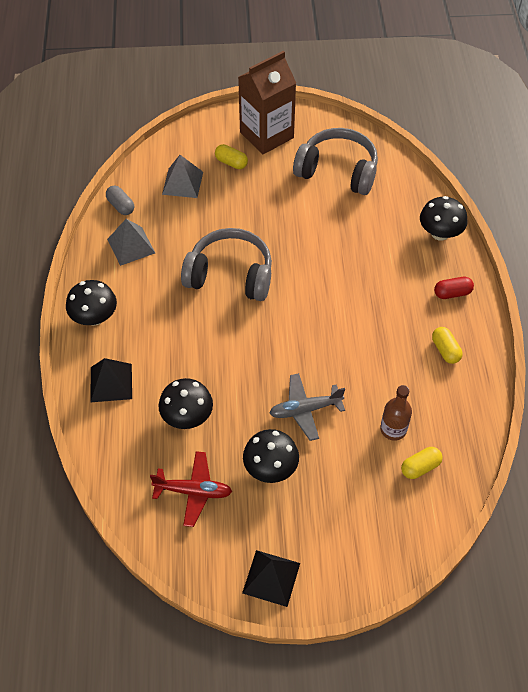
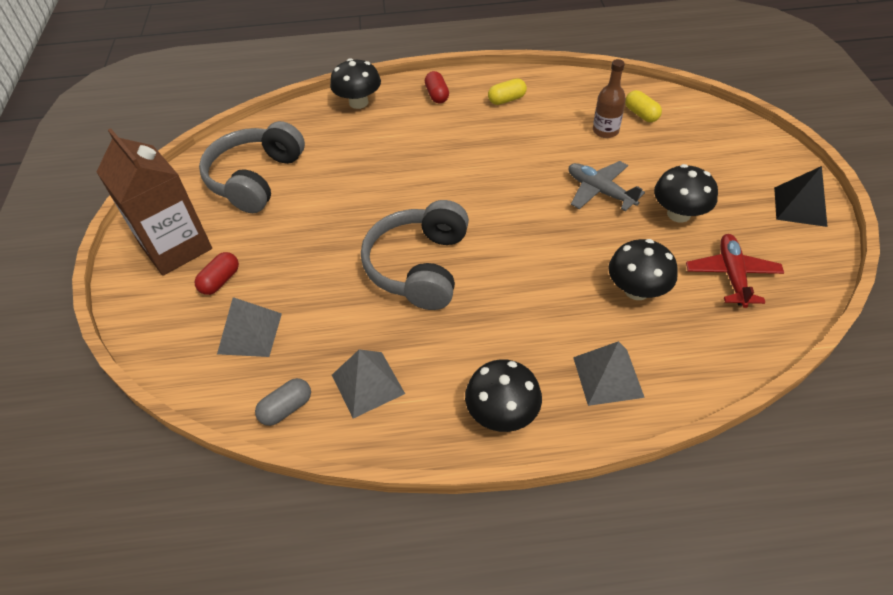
camera: 90 degrees left, 5 degrees down
black pyramid [90,358,132,402] -> grey pyramid [573,341,645,406]
yellow capsule [215,144,248,169] -> red capsule [195,252,239,295]
grey plane [270,373,345,441] -> grey plane turned 150 degrees clockwise [569,161,645,211]

